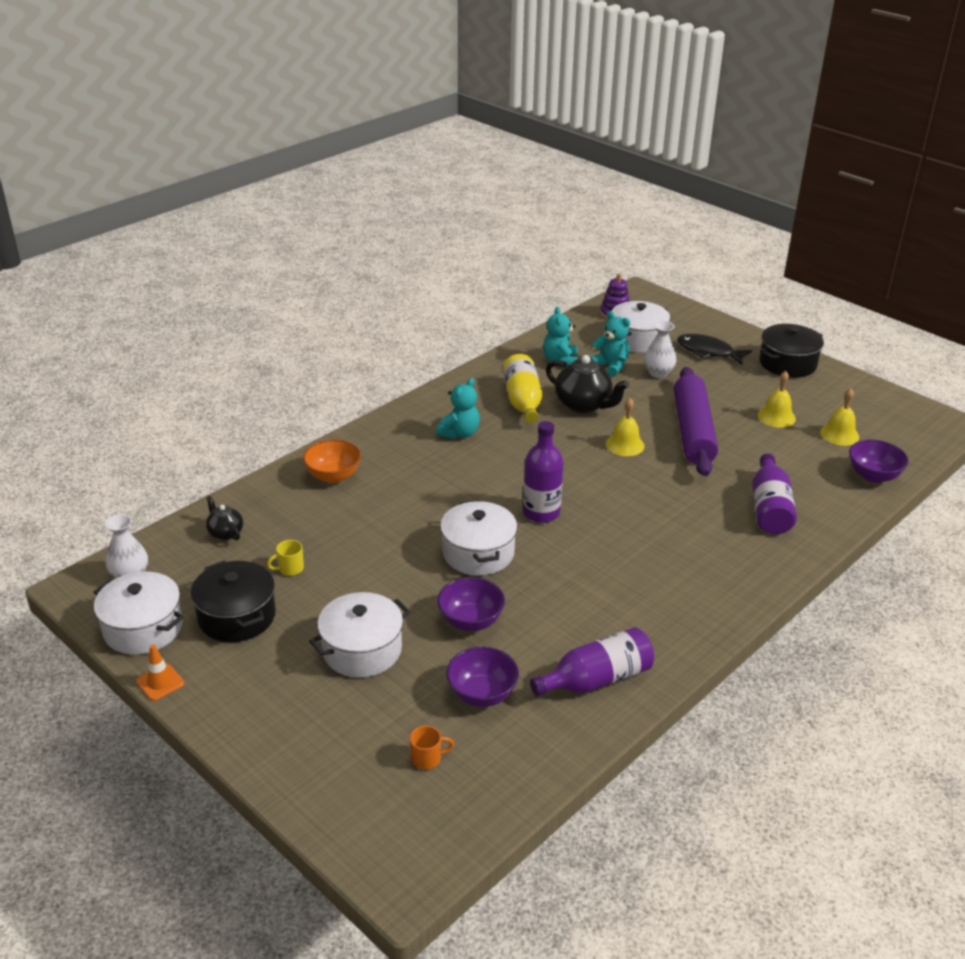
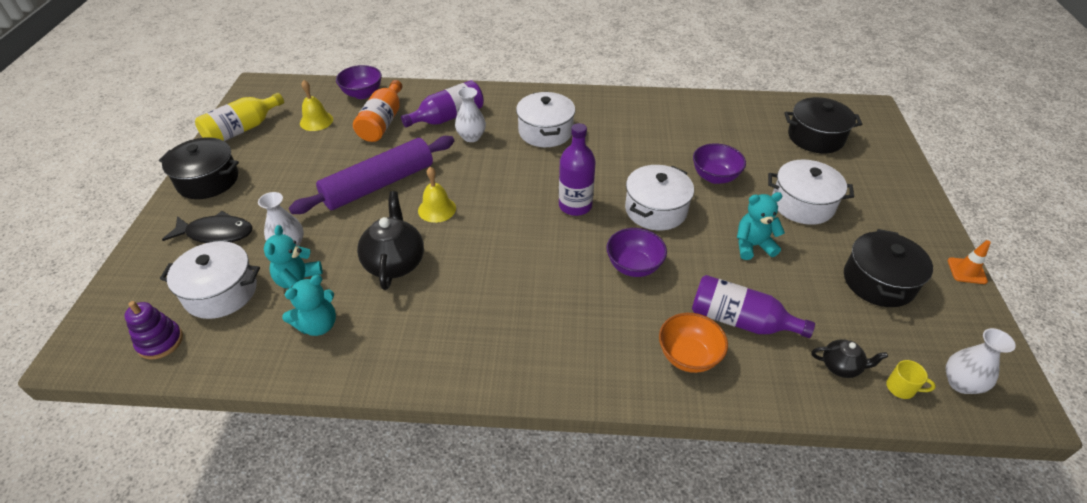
camera: 130 degrees left, 10 degrees up
white pot [93,572,184,655] -> white pot moved to [516,92,575,147]
black teapot [206,496,243,540] -> black teapot turned 90 degrees counterclockwise [811,339,888,378]
yellow mug [267,540,304,576] -> yellow mug moved to [886,360,936,399]
orange mug [410,726,454,770] -> black pot [784,97,862,153]
turquoise teddy bear [436,378,480,439] -> turquoise teddy bear moved to [737,192,785,260]
purple bowl [446,647,519,707] -> purple bowl moved to [606,228,667,277]
yellow bottle [503,354,542,423] -> yellow bottle moved to [195,93,284,141]
purple bottle [530,627,654,696] -> purple bottle moved to [692,275,815,338]
black fish [677,334,752,365] -> black fish turned 75 degrees counterclockwise [162,211,253,243]
yellow bell [758,371,796,428] -> none
none -> orange bottle [353,80,402,142]
none -> white vase [455,87,486,142]

